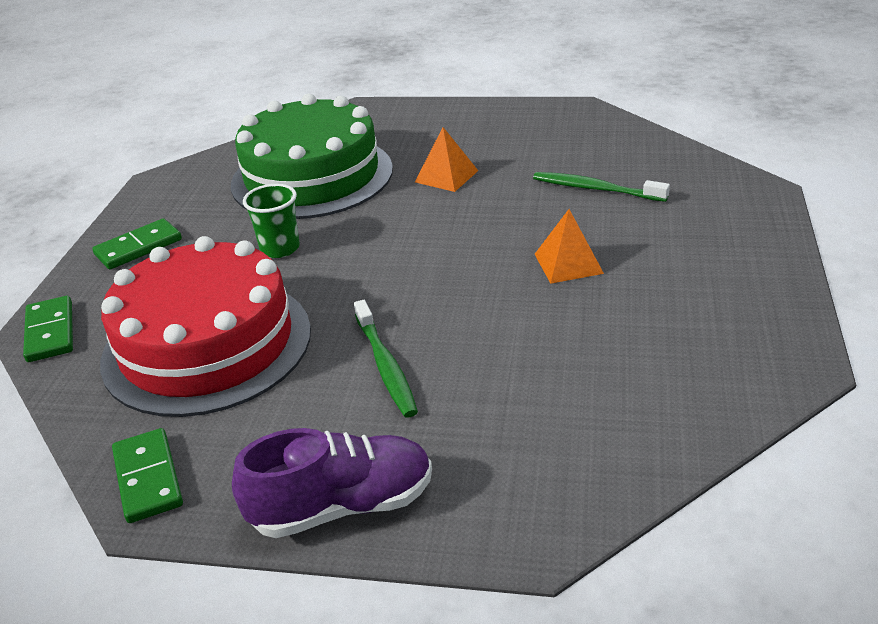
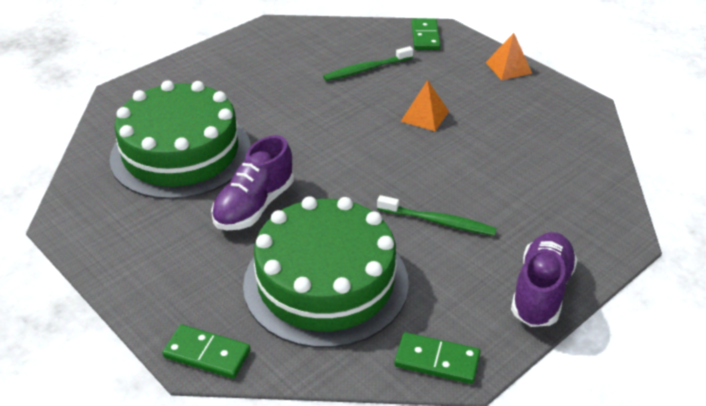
camera: 55 degrees left, 5 degrees up
green domino [92,218,182,269] -> green domino moved to [411,18,441,50]
red cake [100,236,311,417] -> green cake [243,196,409,348]
green cup [243,184,300,258] -> purple shoe [211,135,294,230]
orange pyramid [415,127,478,192] -> orange pyramid moved to [485,33,532,80]

